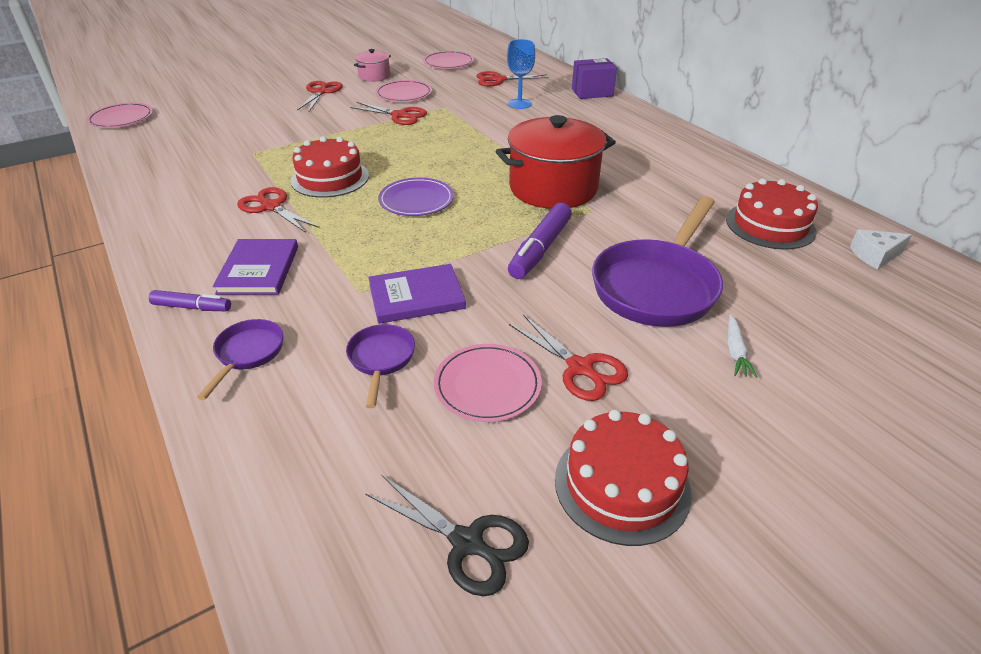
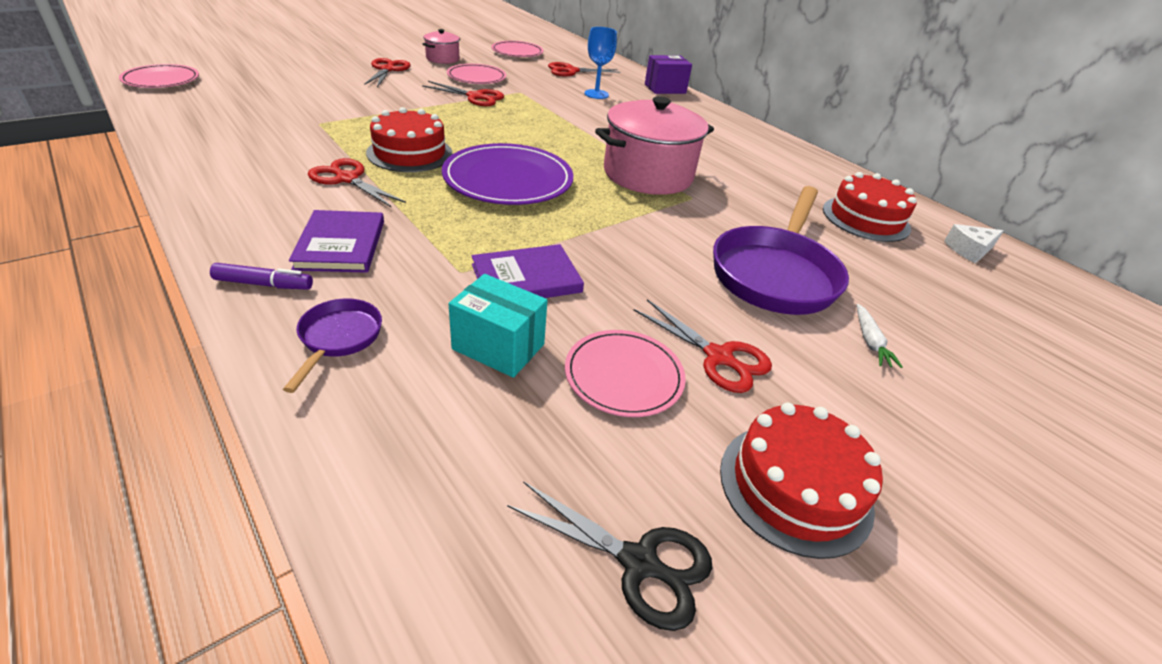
camera: 10 degrees left, 0 degrees up
purple pan [346,324,415,408] -> turquoise box [449,274,548,378]
purple plate [378,178,454,216] -> purple plate [442,143,573,205], size x1.61
red pot [496,115,616,209] -> pink pot [595,96,714,195]
purple marker [508,203,572,279] -> none

